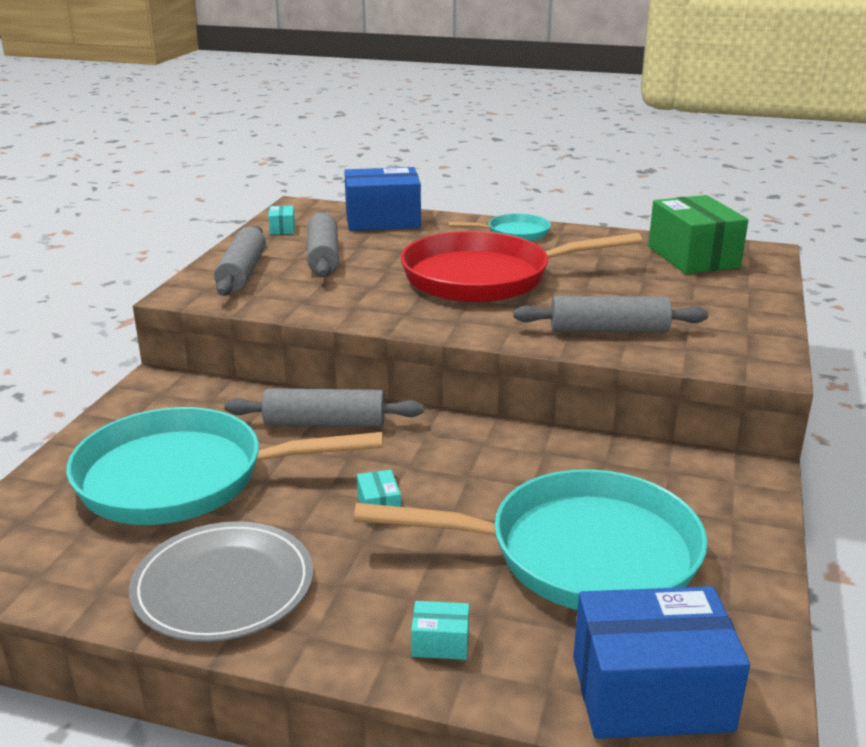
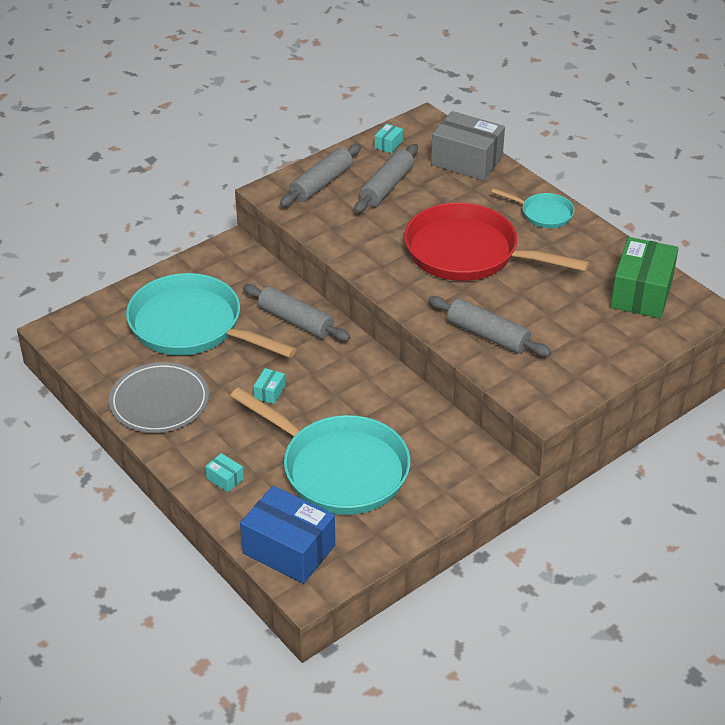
camera: 35 degrees right, 15 degrees up
blue box [344,167,421,231] -> grey box [431,111,505,181]

